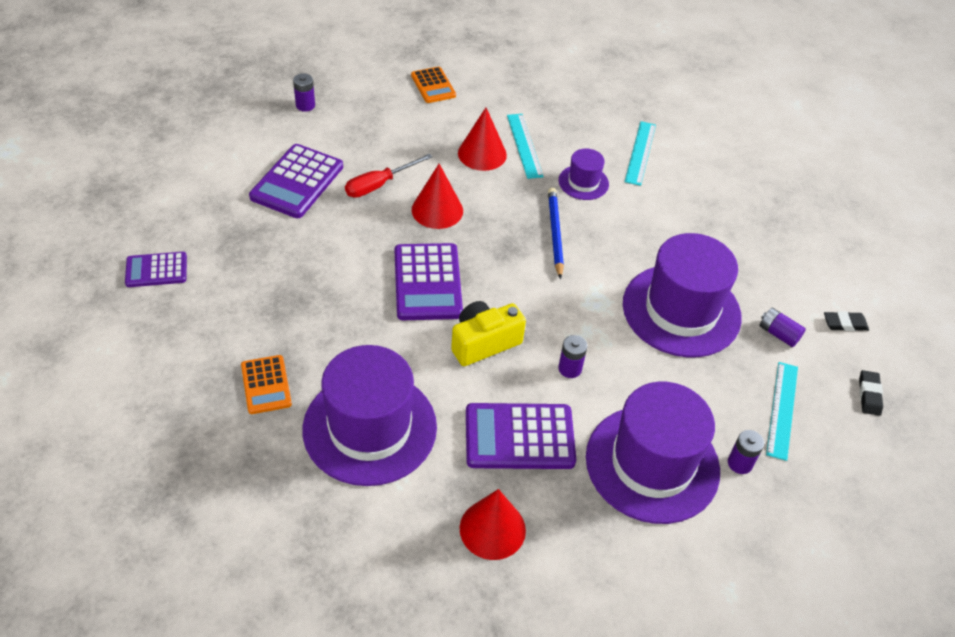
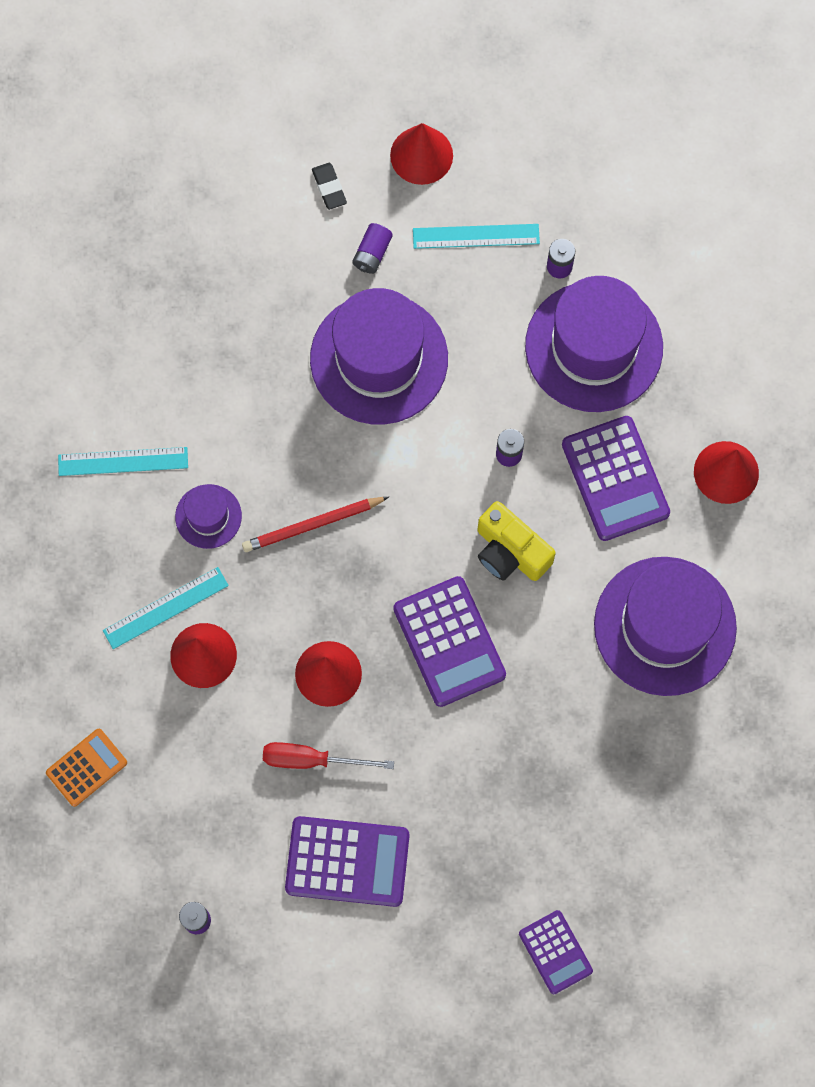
camera: 105 degrees left, 25 degrees up
orange calculator [241,355,292,414] -> none
red screwdriver [345,154,432,198] -> red screwdriver turned 150 degrees clockwise [263,742,394,769]
purple calculator [395,243,463,320] -> purple calculator turned 90 degrees clockwise [393,576,506,707]
blue pencil [548,187,564,279] -> red pencil [242,497,389,552]
black eraser [859,370,883,416] -> red cone [390,123,453,185]

